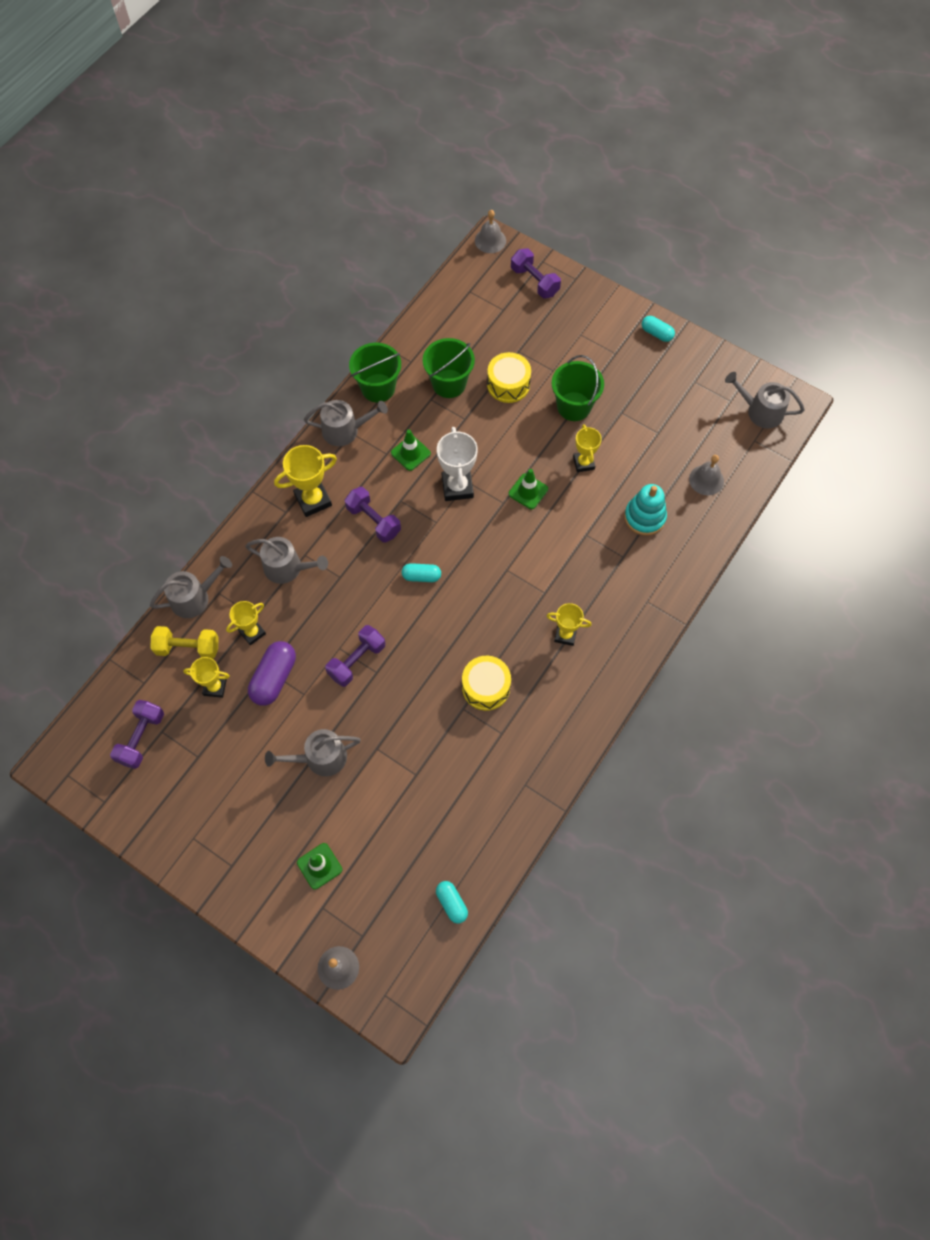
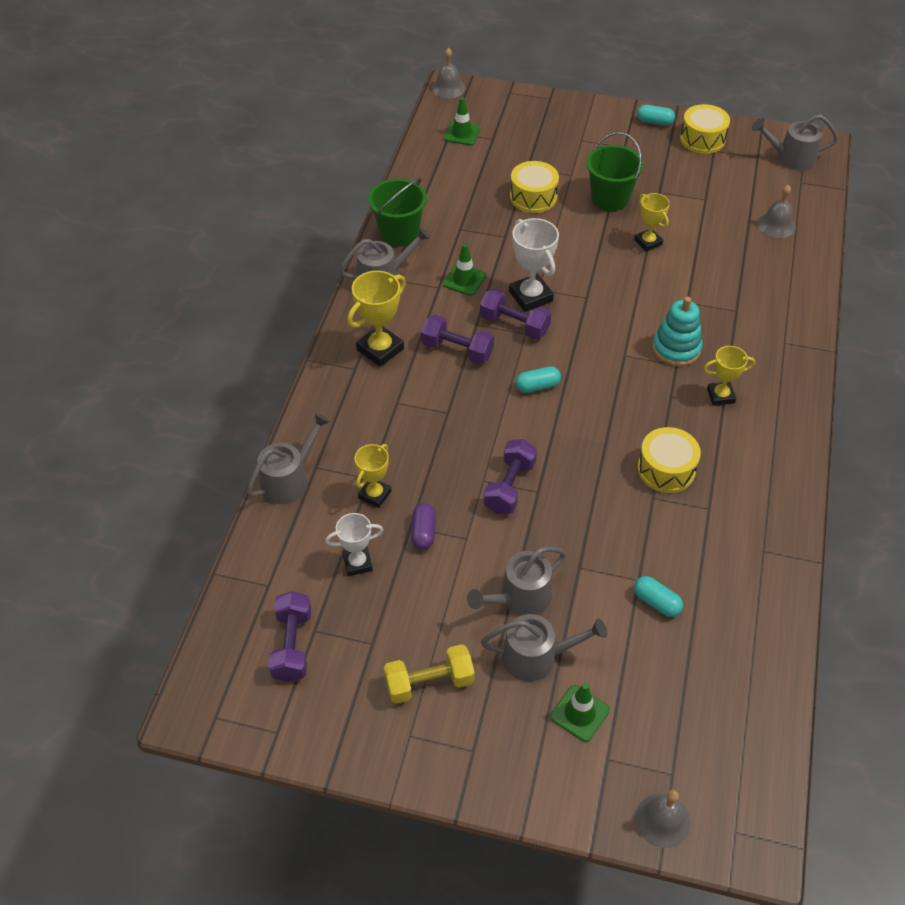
camera: 20 degrees left, 15 degrees down
yellow dumbbell [150,626,219,659] -> yellow dumbbell moved to [384,644,475,704]
yellow trophy [183,657,230,698] -> white trophy [325,513,383,576]
grey watering can [245,537,328,584] -> grey watering can moved to [481,614,607,682]
purple capsule [248,641,296,706] -> purple capsule [411,503,436,550], size x0.60
green bucket [423,338,475,398] -> none
turquoise capsule [436,881,468,924] -> turquoise capsule moved to [634,576,683,617]
green traffic cone [508,469,548,509] -> green traffic cone moved to [444,97,480,145]
purple dumbbell [511,248,561,298] -> purple dumbbell moved to [480,289,551,340]
turquoise stacking toy [624,484,667,536] -> turquoise stacking toy moved to [652,297,703,366]
none -> yellow drum [680,104,730,154]

